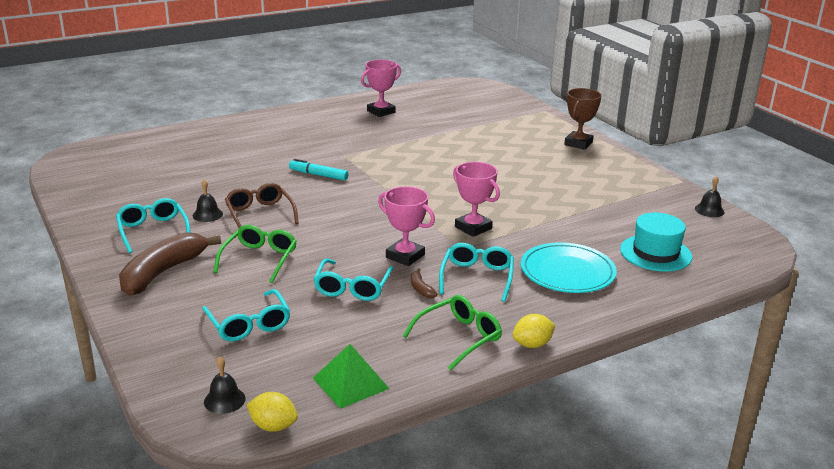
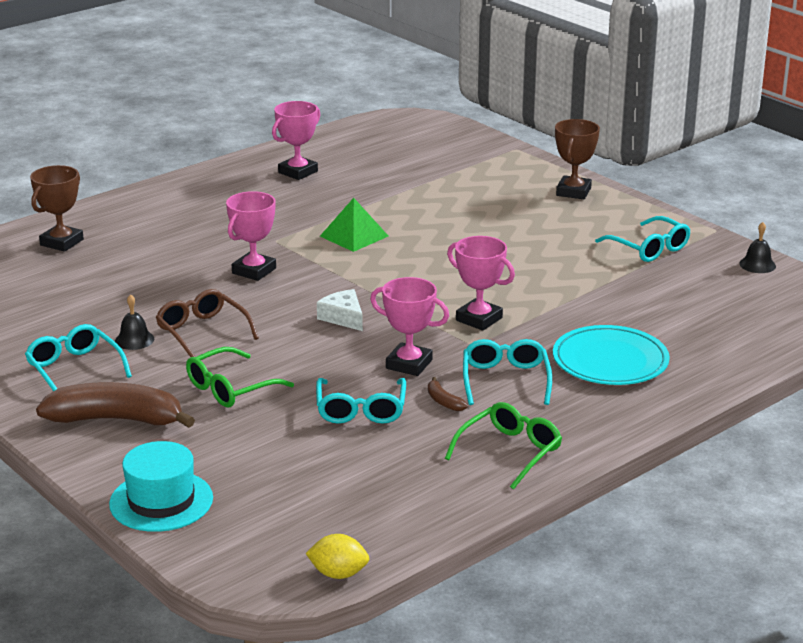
camera: 10 degrees left, 0 degrees up
brown banana [119,232,221,296] -> brown banana turned 75 degrees clockwise [36,382,195,428]
turquoise glasses [202,289,290,342] -> turquoise glasses moved to [595,216,690,262]
black bell [204,356,246,414] -> none
green glasses [214,225,297,283] -> green glasses turned 135 degrees counterclockwise [186,347,294,407]
turquoise marker [289,159,348,181] -> pink trophy [226,191,276,281]
green pyramid [313,344,390,409] -> green pyramid moved to [320,198,388,252]
yellow lemon [512,314,555,348] -> none
turquoise hat [620,213,692,272] -> turquoise hat moved to [109,441,213,532]
none -> brown trophy [30,165,84,252]
none -> white cheese [317,289,363,331]

